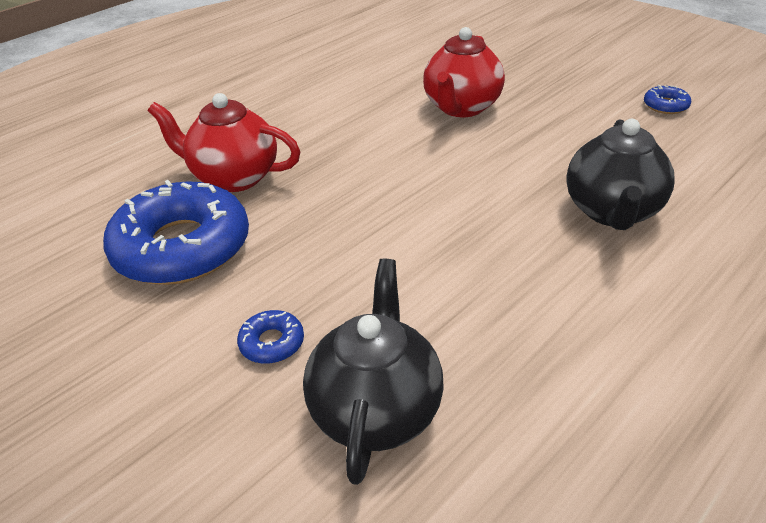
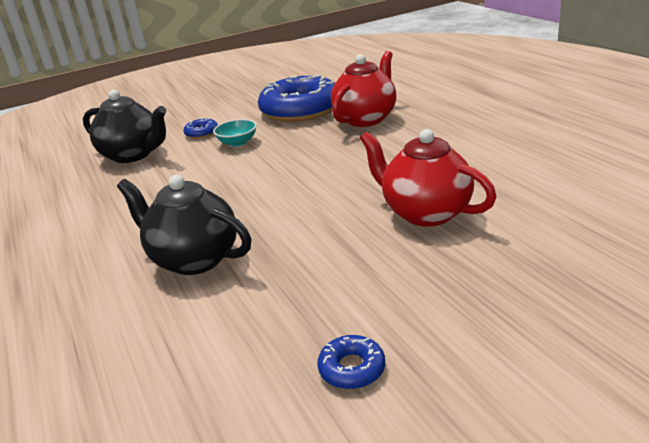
camera: 110 degrees right, 10 degrees down
none -> turquoise bowl [213,119,257,147]

